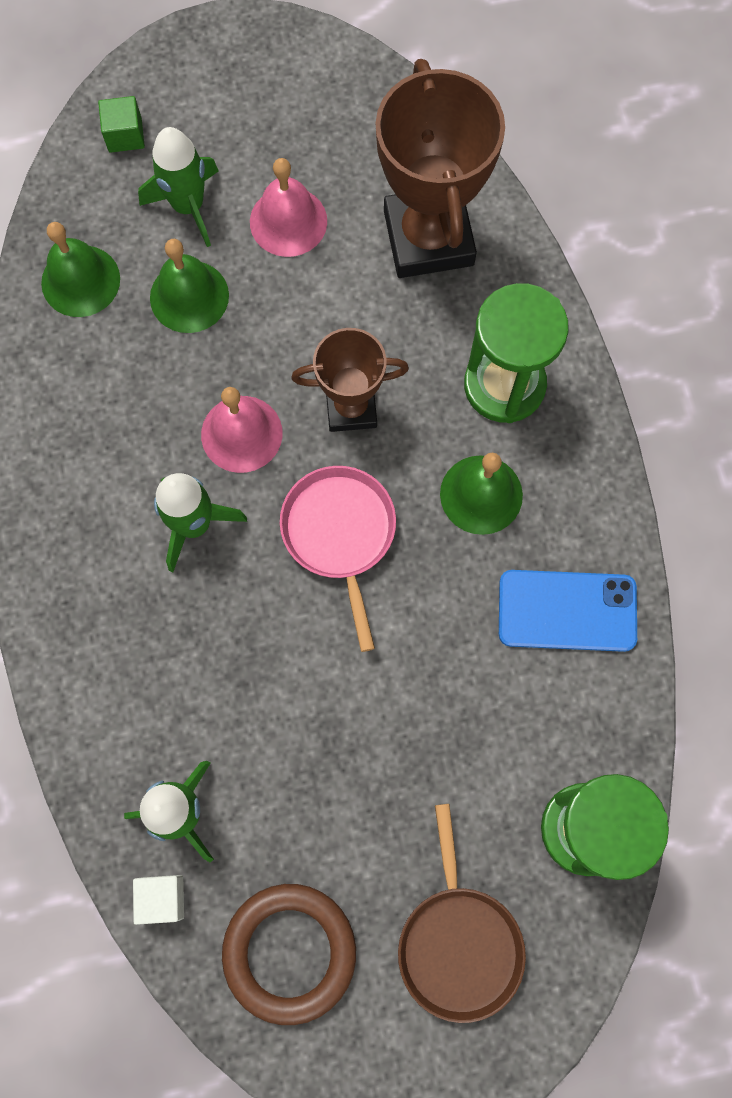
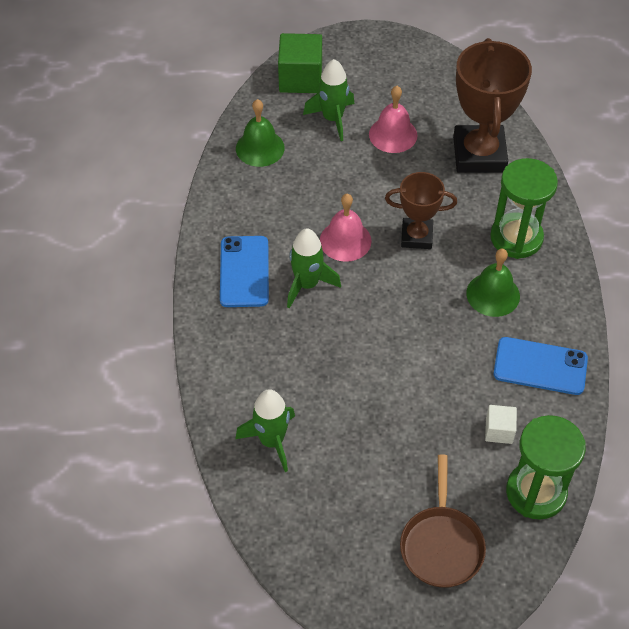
camera: 10 degrees right, 20 degrees down
green cube [98,96,145,153] -> green cube [278,33,322,93], size x1.86
white cube [133,875,184,925] -> white cube moved to [485,405,517,444]
green bell [150,239,229,333] -> none
brown ring [222,884,356,1025] -> none
pink pan [280,466,396,652] -> none
none -> blue phone [220,236,269,307]

